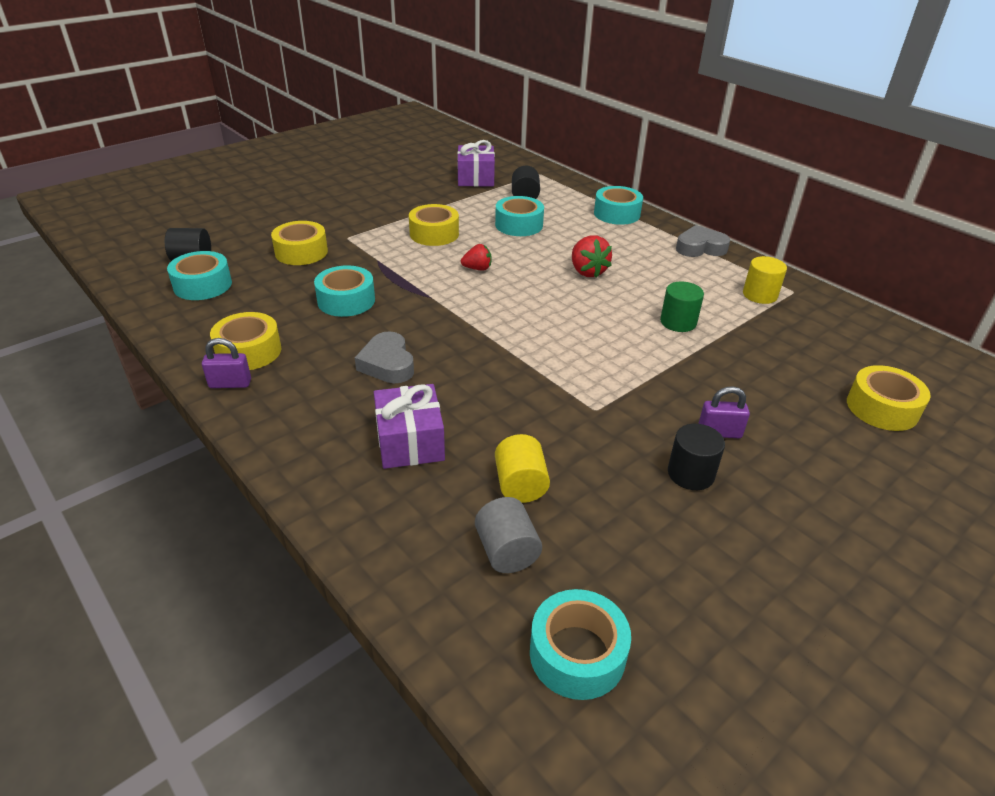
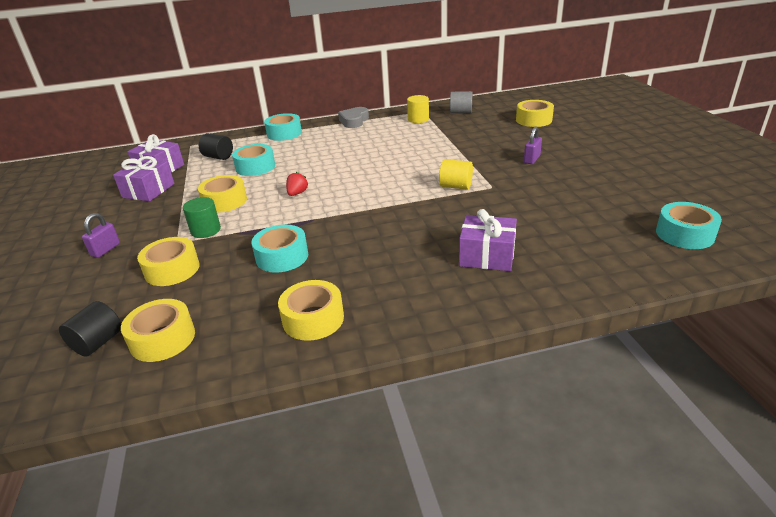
camera: 60 degrees left, 5 degrees down
turquoise tape [167,251,232,300] -> yellow tape [121,299,195,362]
purple padlock [202,338,251,388] -> purple padlock moved to [82,213,120,258]
grey heart [355,331,414,383] -> none
grey cylinder [475,497,542,573] -> grey cylinder moved to [450,91,472,114]
yellow cylinder [495,434,550,503] -> yellow cylinder moved to [439,159,473,190]
red strawberry [572,235,612,278] -> none
green cylinder [660,281,704,332] -> green cylinder moved to [183,197,221,238]
black cylinder [668,424,725,490] -> none
none -> purple gift [113,156,174,201]

